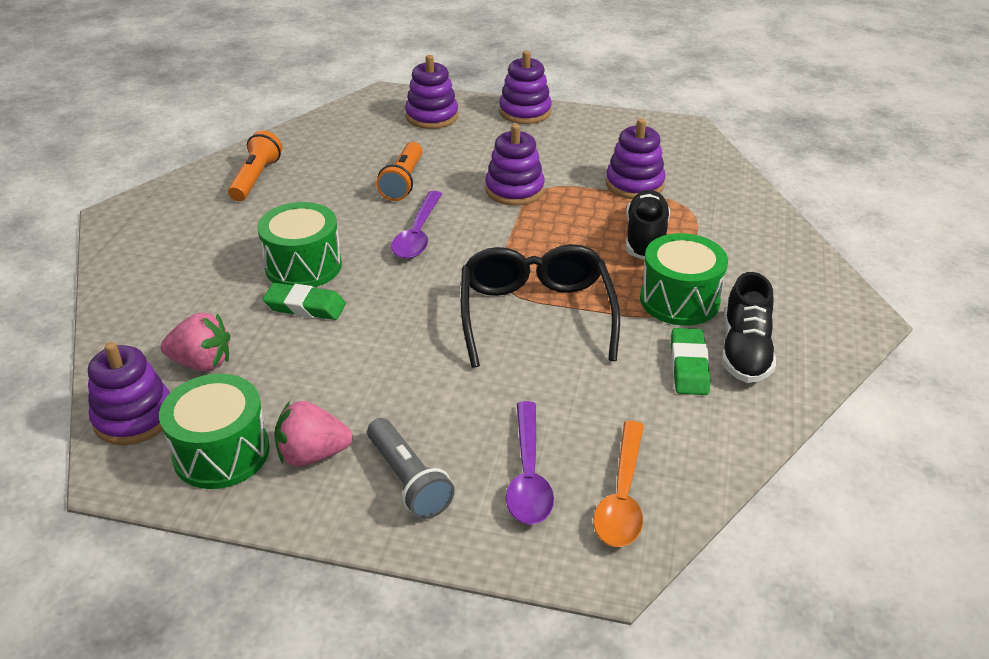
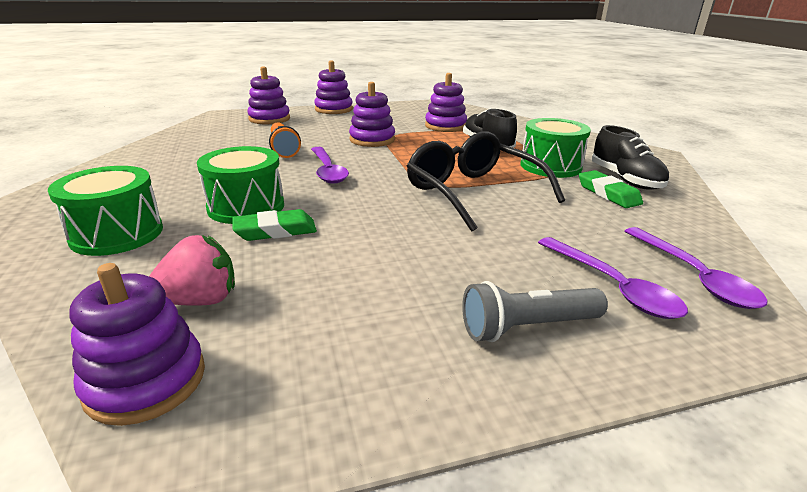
camera: 30 degrees left, 10 degrees down
green drum [159,374,270,489] -> green drum moved to [48,166,163,256]
orange flashlight [228,130,282,201] -> none
pink strawberry [274,401,353,466] -> none
grey flashlight [367,418,455,519] -> grey flashlight turned 135 degrees clockwise [462,281,608,342]
orange spoon [593,421,644,547] -> purple spoon [625,227,768,309]

